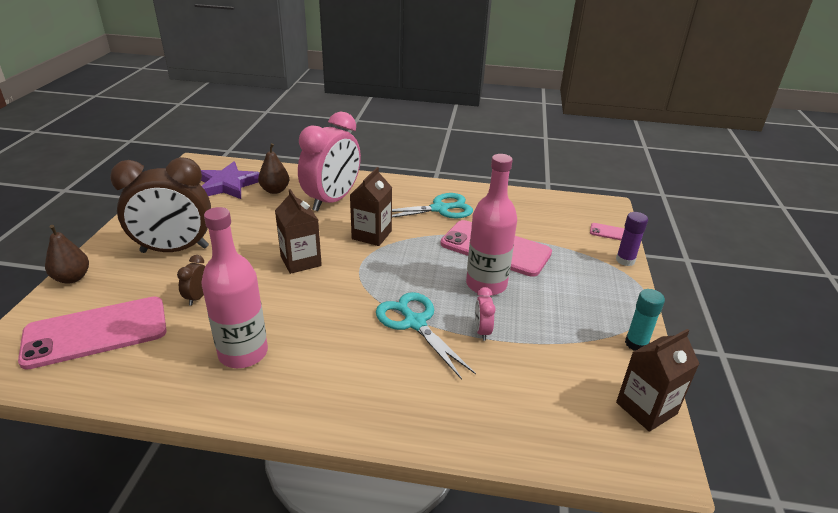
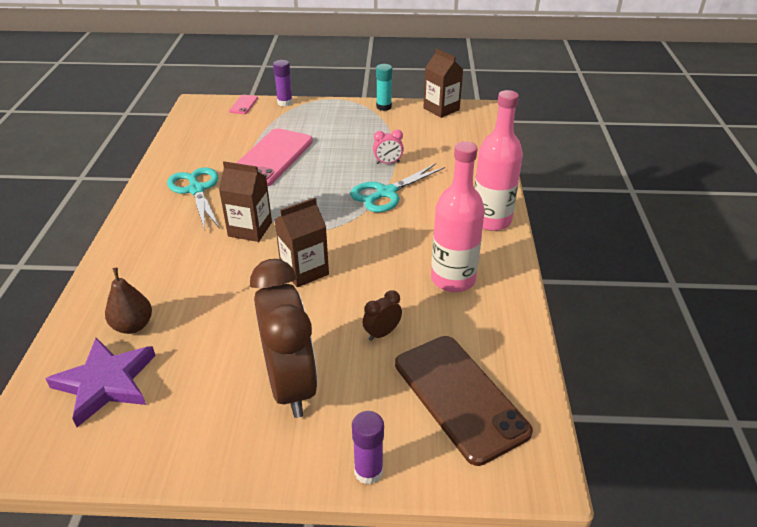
camera: 95 degrees left, 5 degrees up
pink phone [18,297,167,370] -> brown phone [395,336,533,466]
brown pear [45,225,89,284] -> purple glue stick [352,411,384,485]
brown clock [177,255,205,306] -> brown clock turned 135 degrees clockwise [363,290,402,341]
pink clock [298,112,361,211] -> none
pink bottle [466,154,517,296] -> pink bottle moved to [474,90,523,231]

